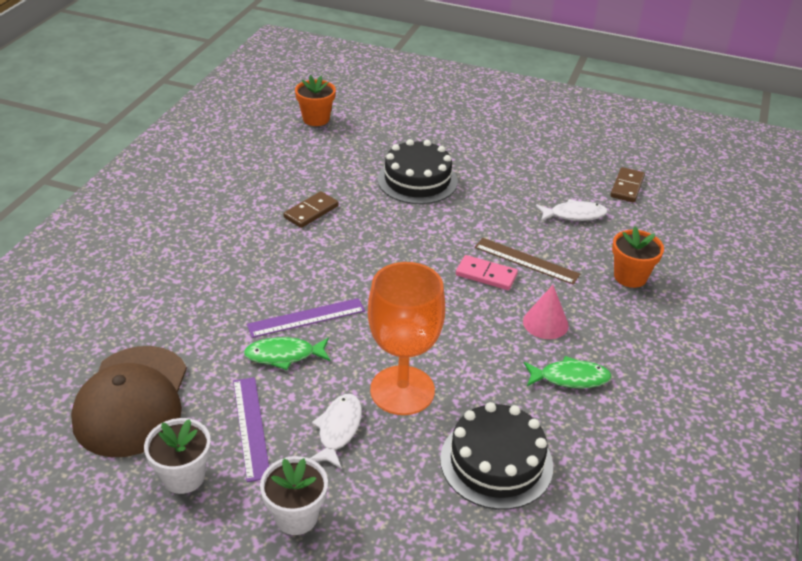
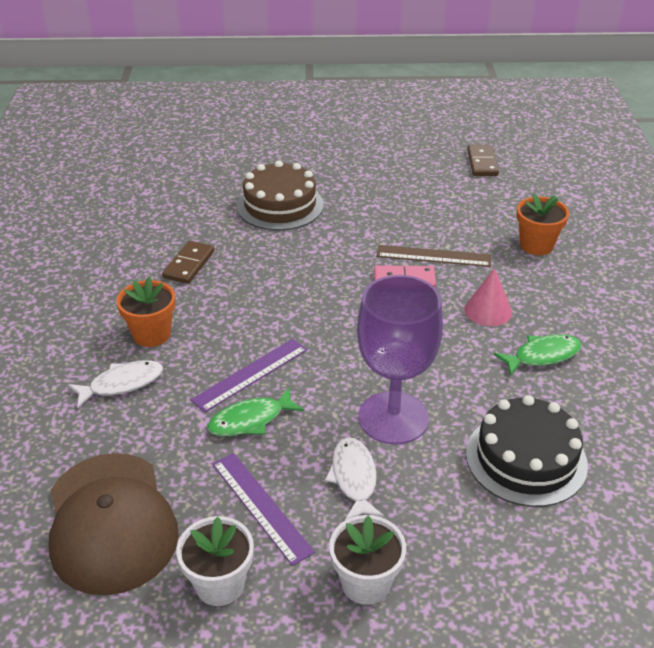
camera: 20 degrees left, 0 degrees up
orange flower pot [295,75,336,126] -> orange flower pot moved to [116,277,175,347]
orange goblet [368,262,445,415] -> purple goblet [357,275,443,445]
black cake [378,139,458,204] -> brown cake [237,160,324,231]
white fish [536,199,608,221] -> white fish moved to [68,360,163,408]

